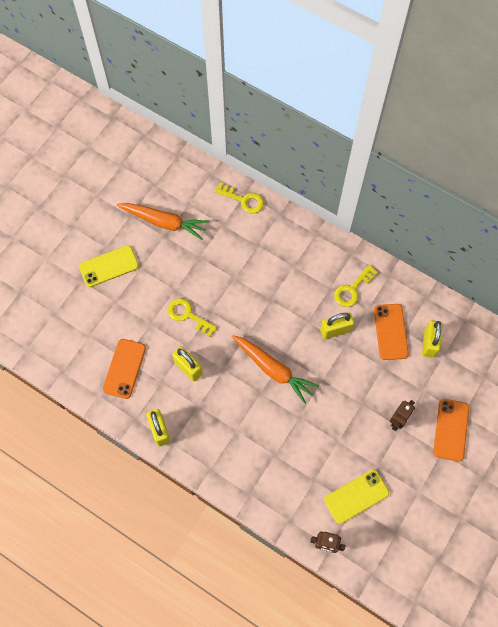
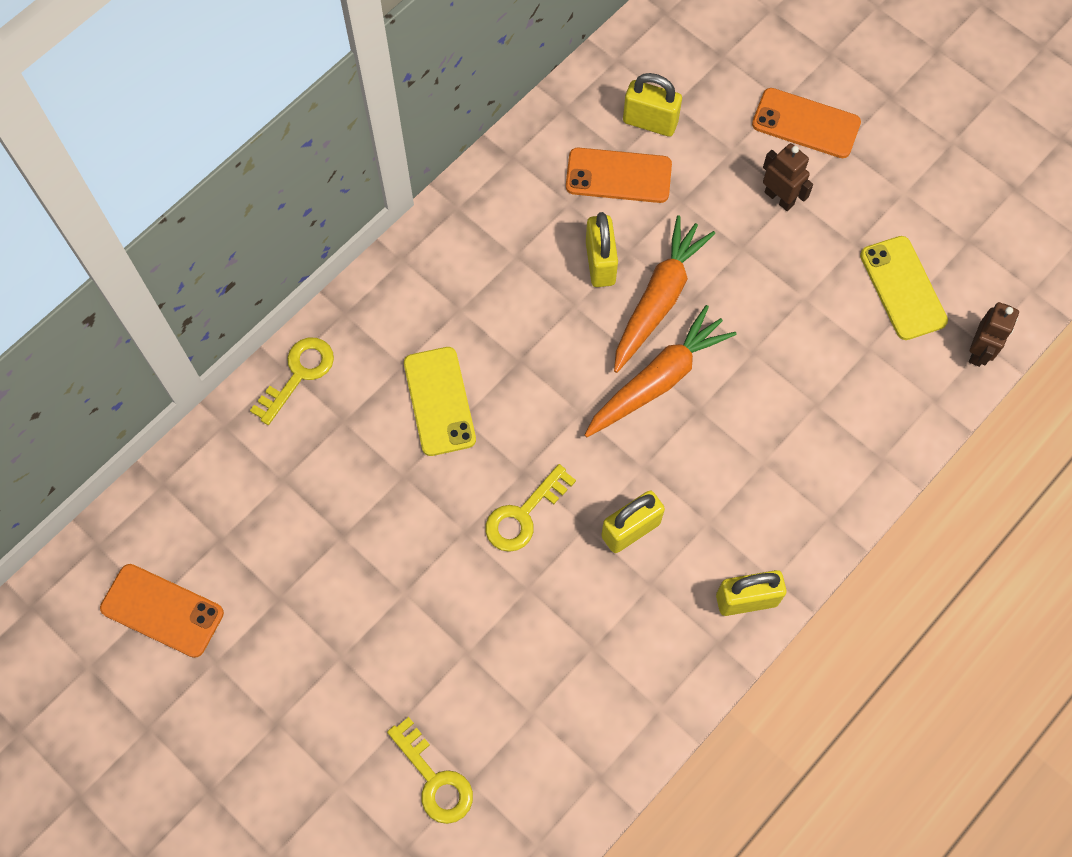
camera: 80 degrees left, 0 degrees up
yellow phone [79,245,139,287] -> yellow phone moved to [404,347,476,456]
orange phone [103,339,146,399] -> orange phone moved to [100,564,224,658]
orange carrot [117,203,209,240] -> orange carrot moved to [614,215,715,373]
yellow key [334,264,378,307] -> yellow key moved to [387,717,473,824]

